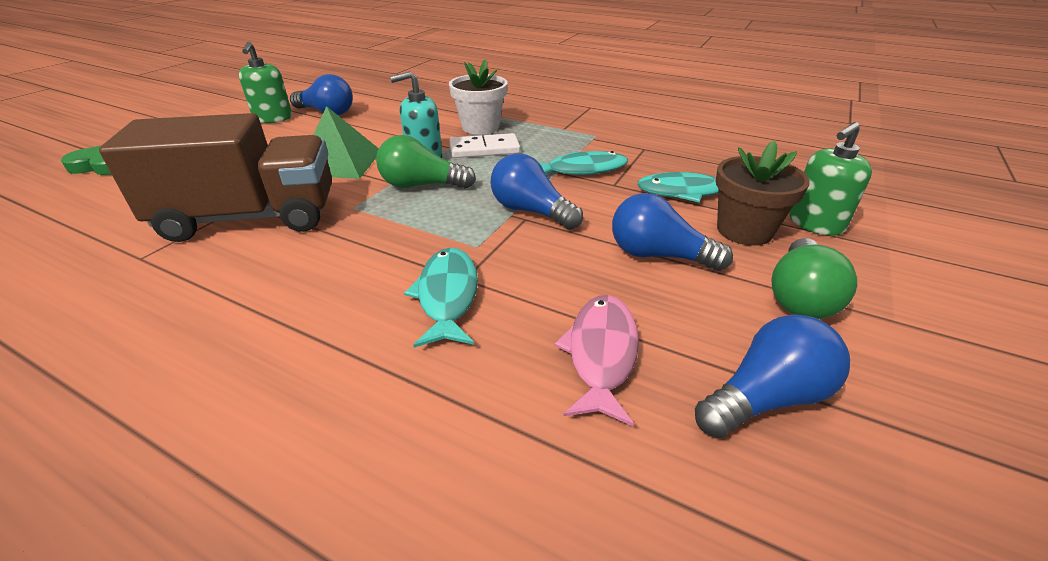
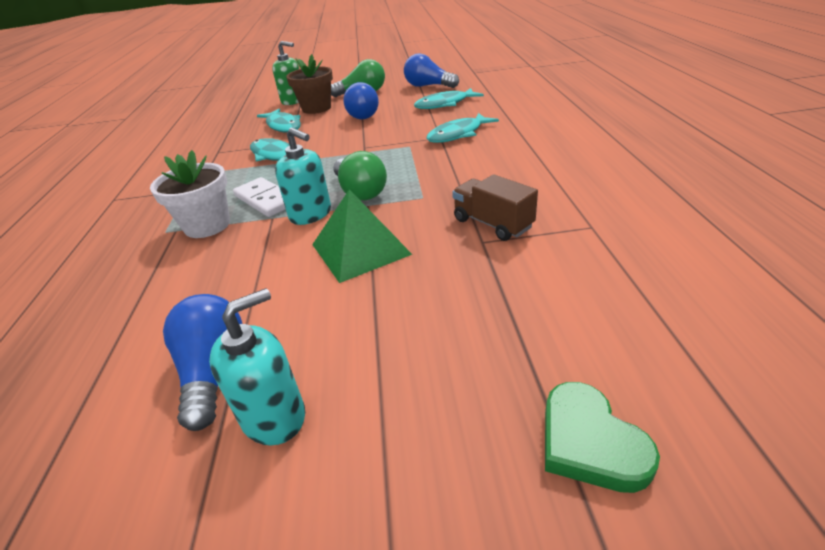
camera: 120 degrees left, 0 degrees up
brown truck [99,113,332,242] -> brown truck [452,174,538,241], size x0.50
green soap dispenser [238,42,292,123] -> turquoise soap dispenser [209,288,305,446]
blue light bulb [490,153,583,230] -> none
pink fish [554,295,639,426] -> turquoise fish [414,88,484,109]

